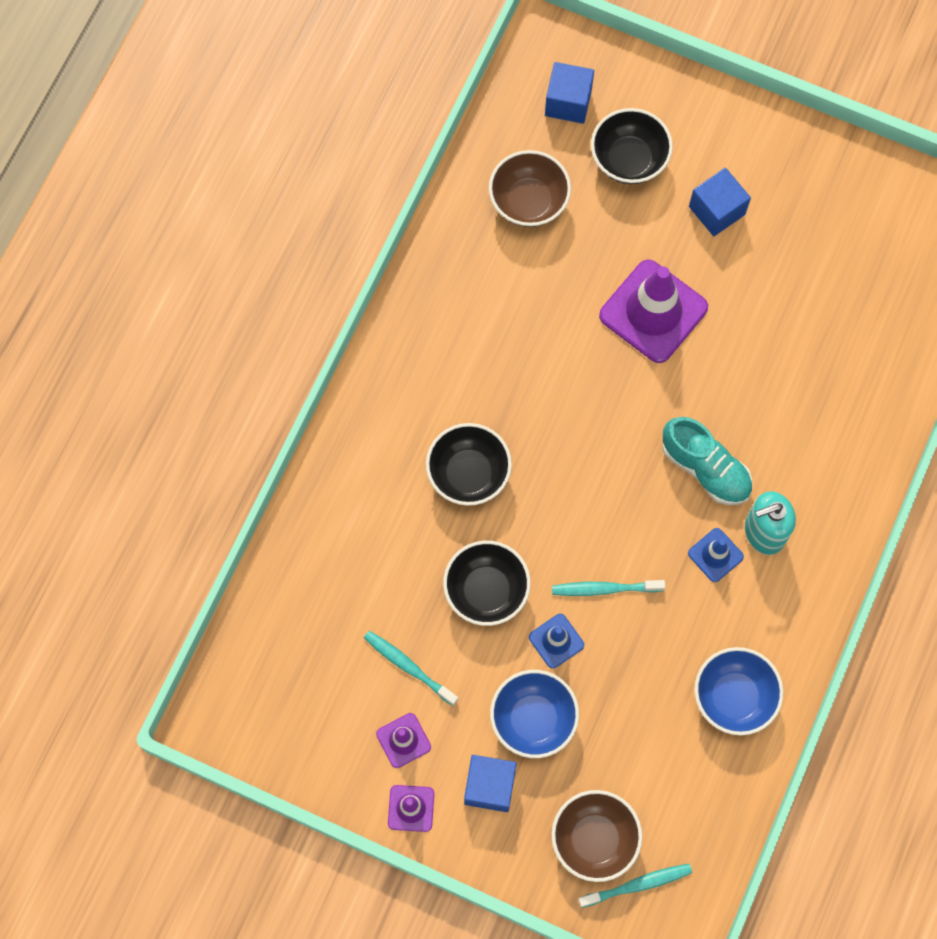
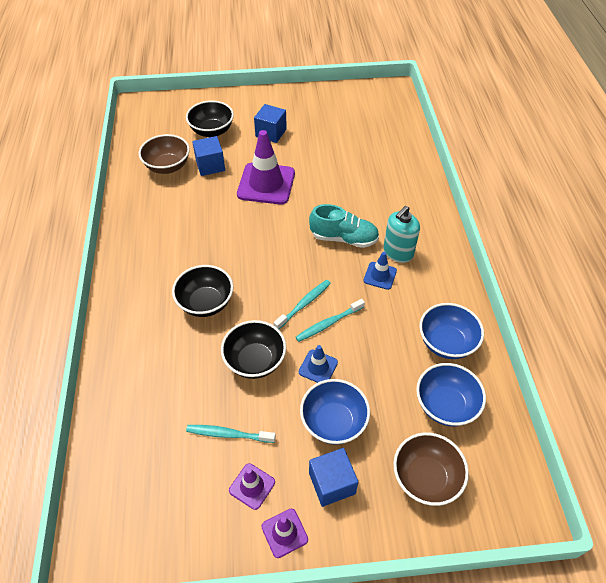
camera: 30 degrees left, 20 degrees down
blue cube [545,62,594,124] -> blue cube moved to [192,136,225,176]
turquoise toothbrush [578,864,692,908] -> turquoise toothbrush moved to [274,280,331,329]
none -> blue bowl [416,363,486,426]

